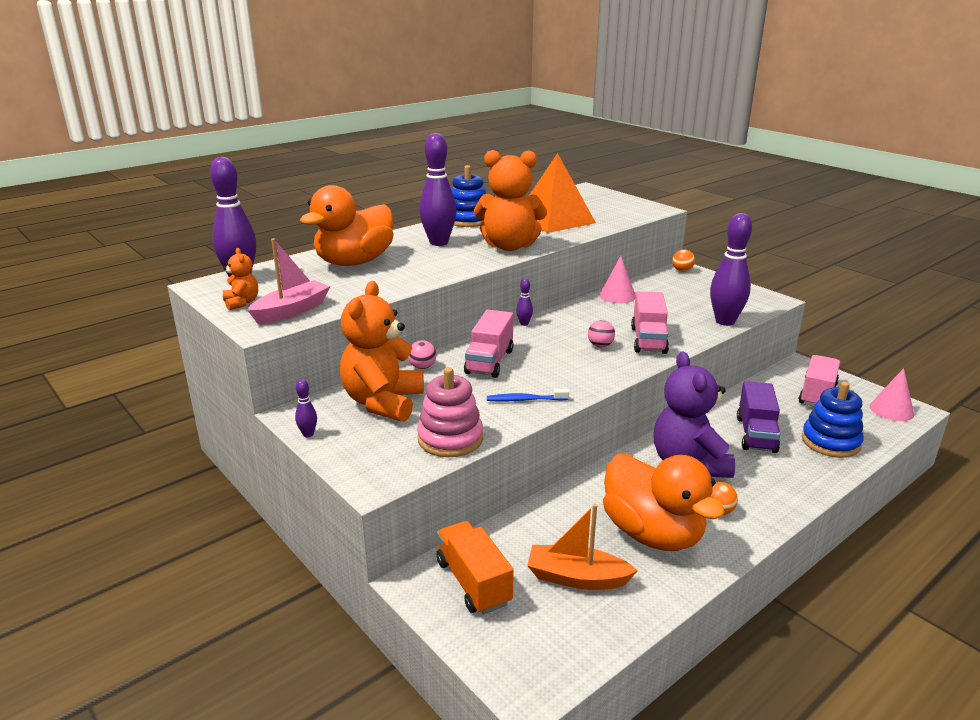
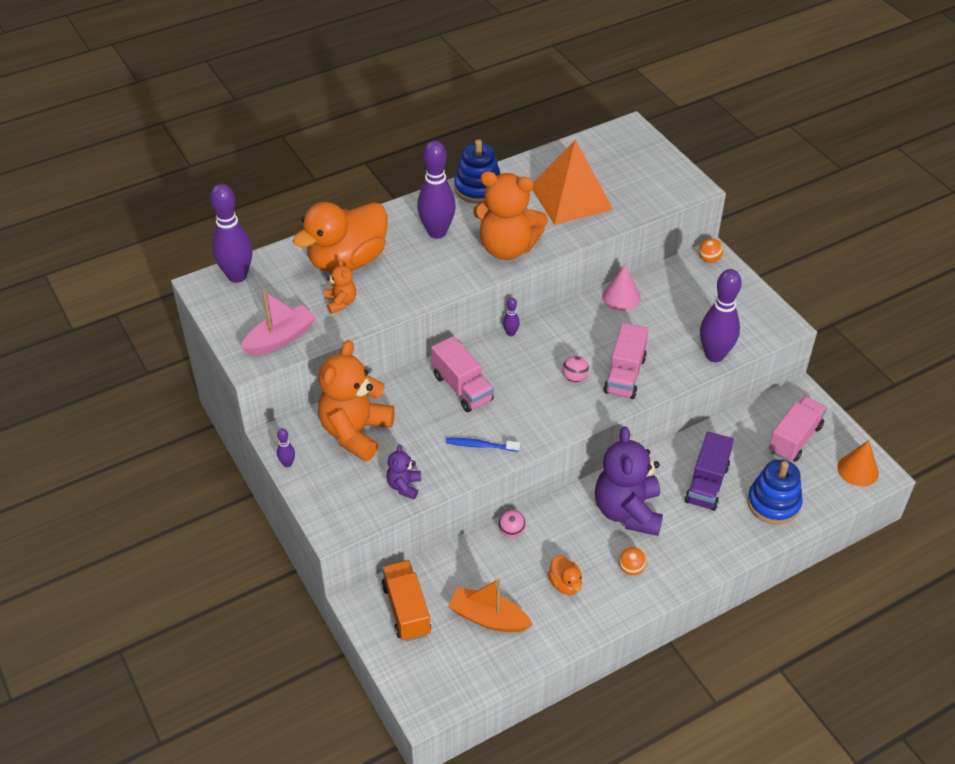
camera: 10 degrees right, 20 degrees up
orange teddy bear [223,248,258,310] -> orange teddy bear moved to [325,259,356,314]
pink ball [408,340,436,369] -> pink ball moved to [498,510,526,538]
pink stacking toy [417,367,483,457] -> purple teddy bear [386,444,421,500]
pink truck [464,310,513,378] -> pink truck turned 60 degrees counterclockwise [431,336,494,412]
orange duck [603,454,725,551] -> orange duck [548,555,582,595], size x0.43
pink cone [870,368,914,421] -> orange cone [837,440,879,486]

